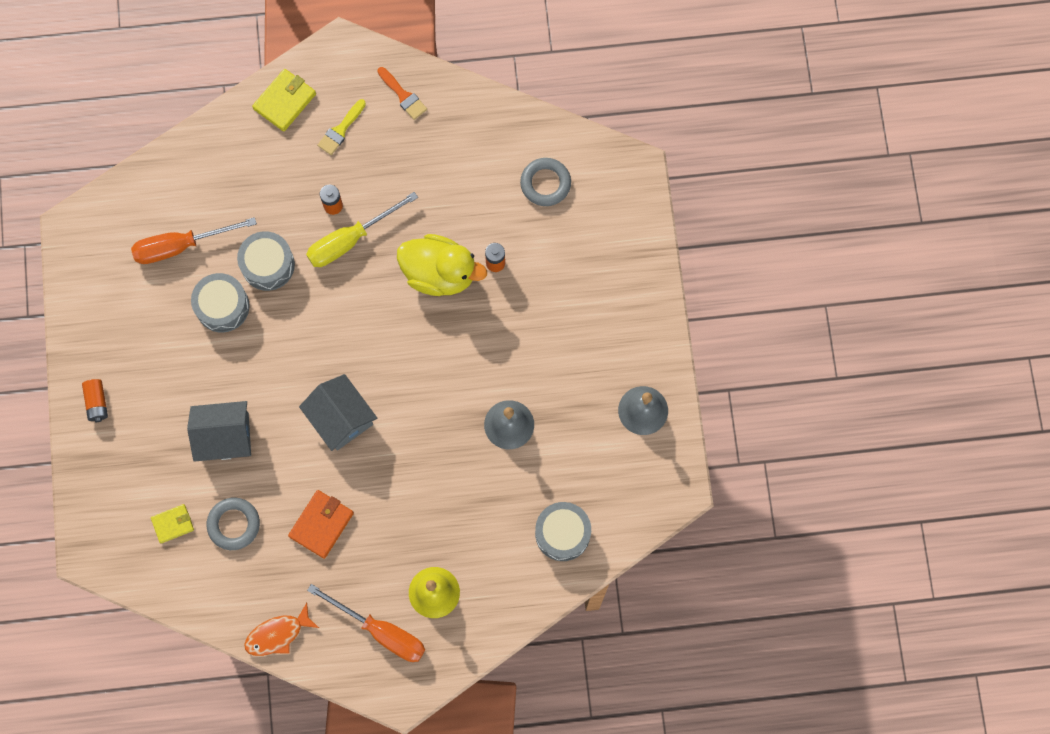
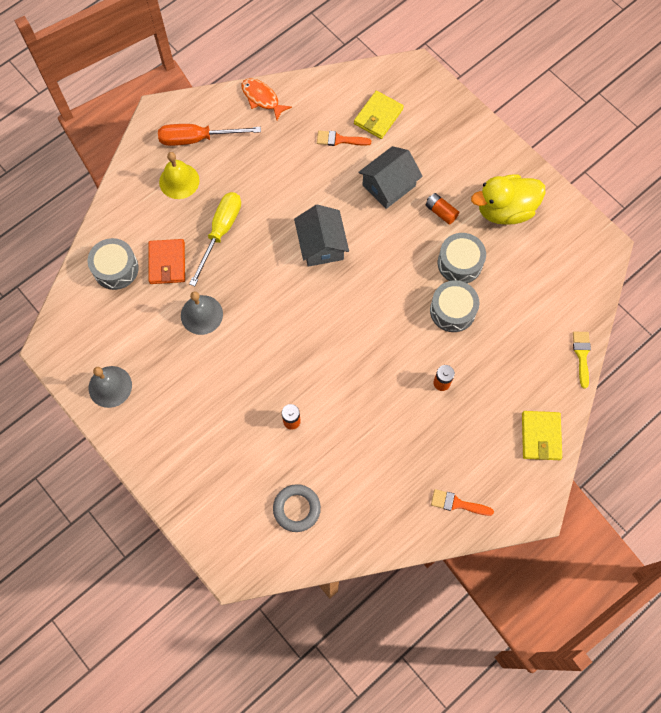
camera: 145 degrees right, 5 degrees down
orange battery [82,379,108,422] -> orange battery moved to [426,193,459,225]
orange screwdriver [131,217,257,264] -> none
yellow wallet [151,504,194,543] -> yellow wallet [354,91,404,139], size x1.53
grey ring [206,498,260,550] -> orange brush [317,131,371,146]
orange fish [244,603,319,656] -> orange fish turned 75 degrees counterclockwise [242,78,292,120]
orange wallet [288,490,354,559] -> orange wallet moved to [148,239,185,284]
grey house [299,374,377,451] -> grey house turned 60 degrees clockwise [294,204,349,267]
yellow screwdriver [306,192,418,267] -> yellow screwdriver moved to [189,192,241,286]
yellow brush [317,99,366,155] -> yellow brush moved to [573,332,591,388]
yellow duck [397,234,487,296] -> yellow duck moved to [471,174,545,225]

